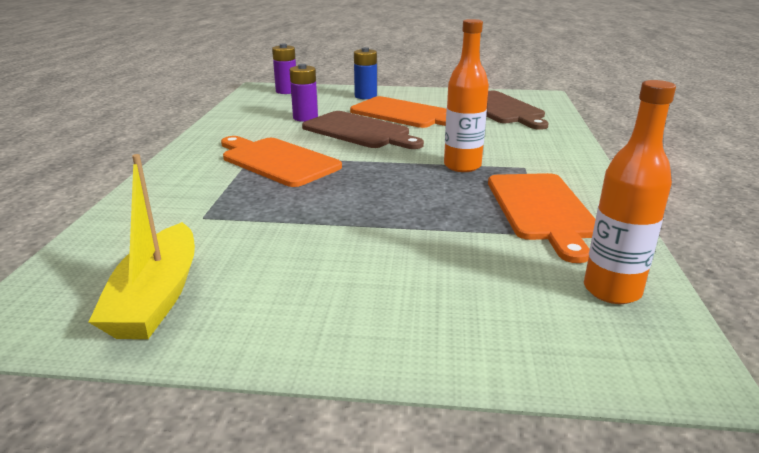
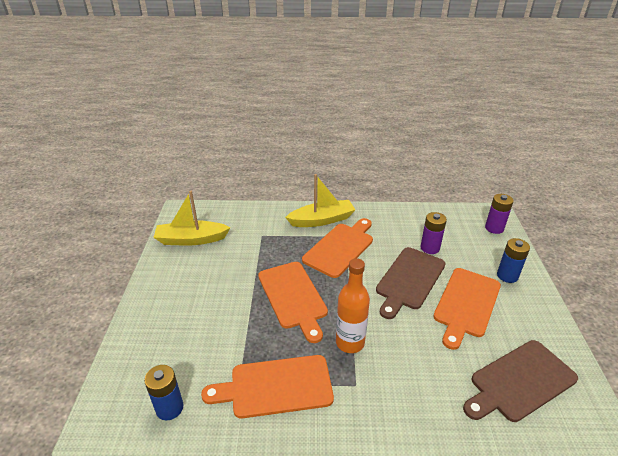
camera: 85 degrees right, 10 degrees up
orange bottle [584,80,676,304] -> blue battery [144,365,183,420]
none -> orange cutting board [258,262,328,343]
none -> yellow boat [285,174,355,227]

